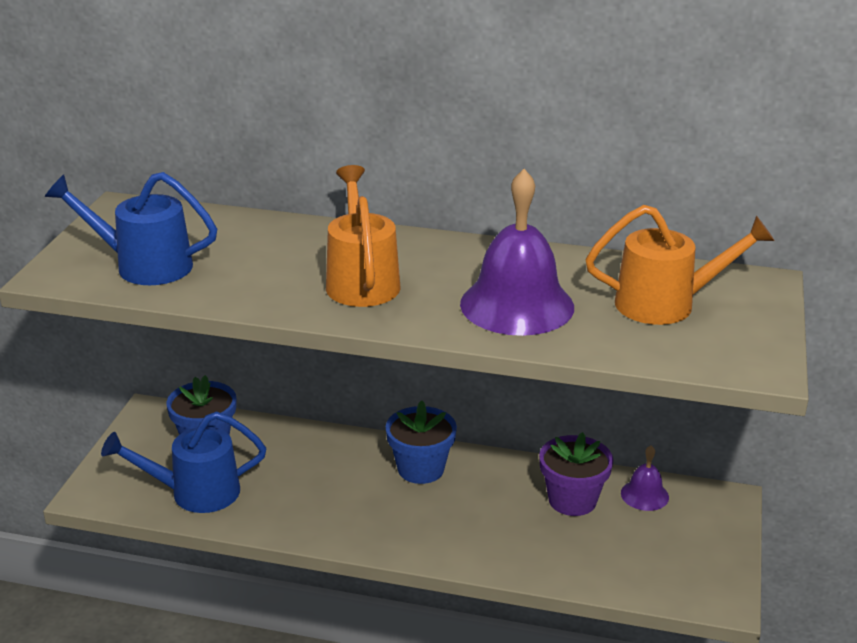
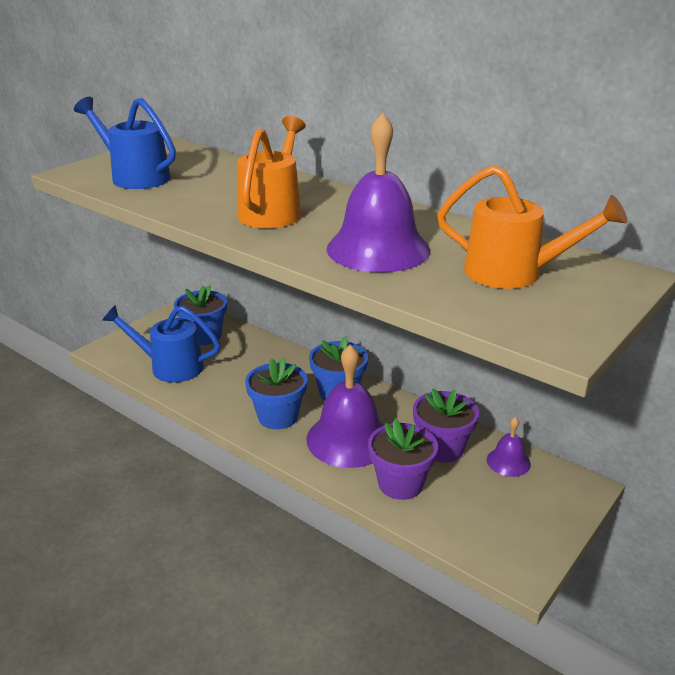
camera: 25 degrees right, 0 degrees up
none -> blue flower pot [245,358,307,429]
none -> purple bell [306,344,384,468]
none -> purple flower pot [368,419,438,500]

